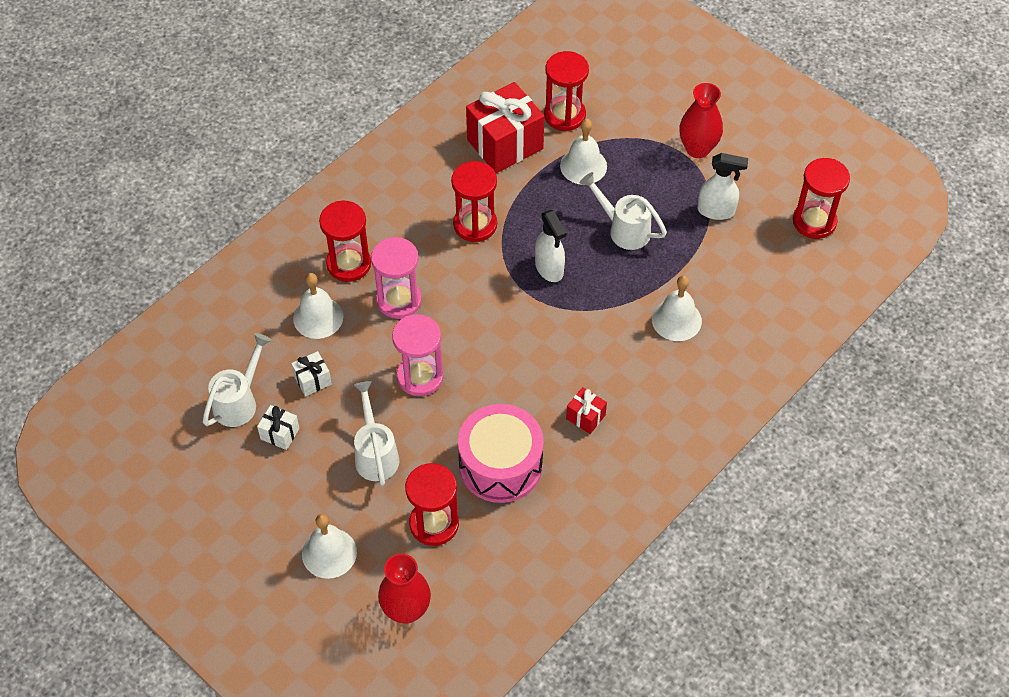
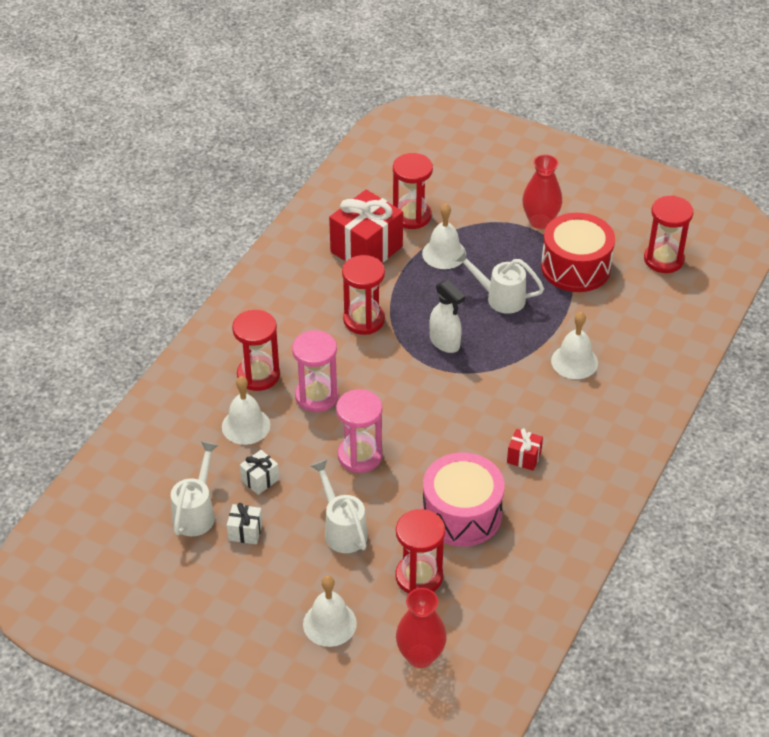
camera: 15 degrees left, 10 degrees down
white spray bottle [697,153,748,220] -> red drum [541,213,615,292]

